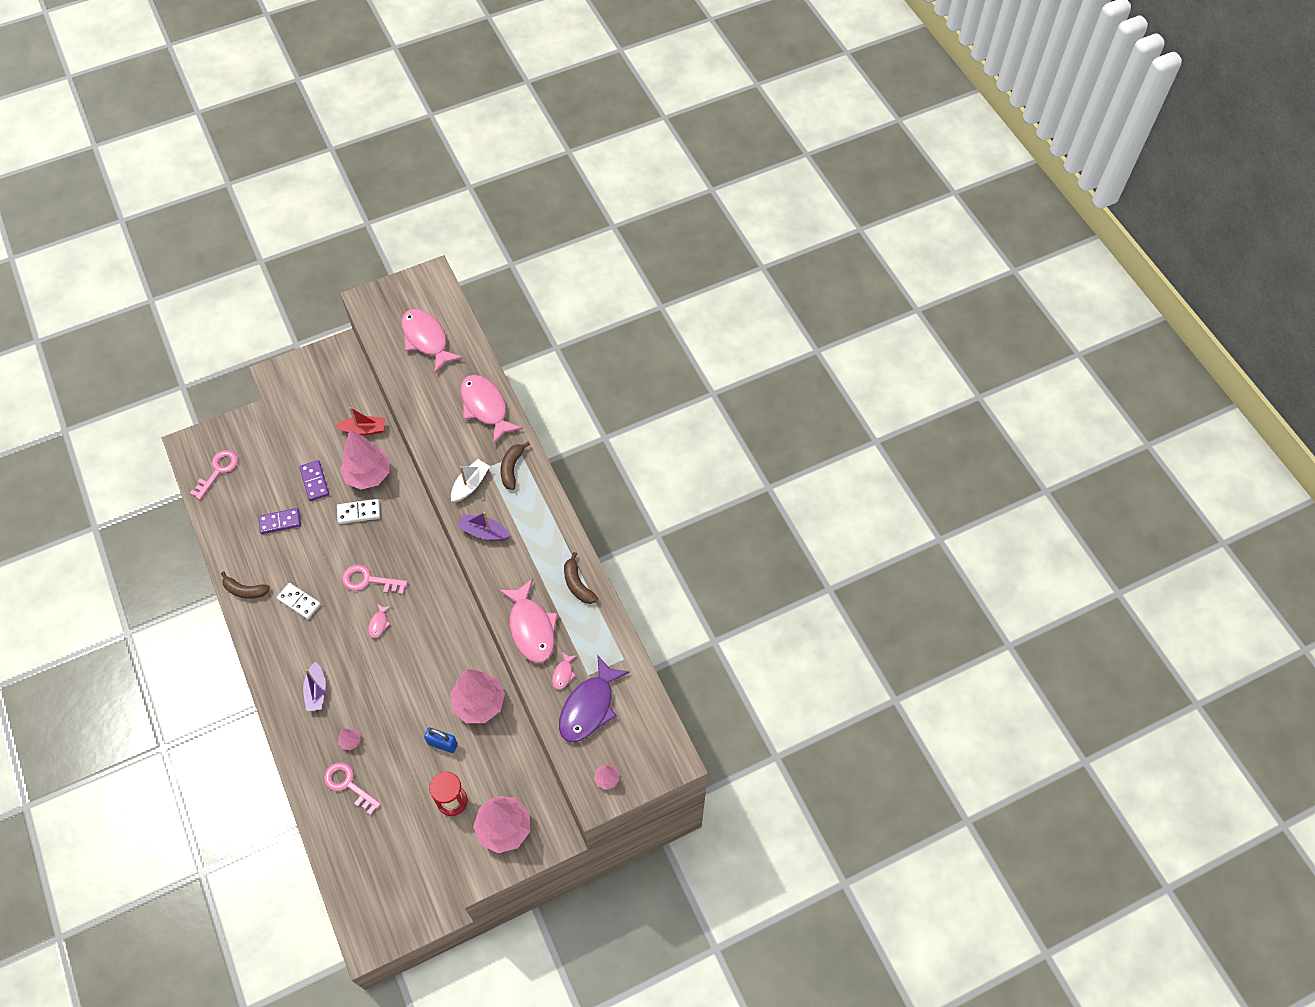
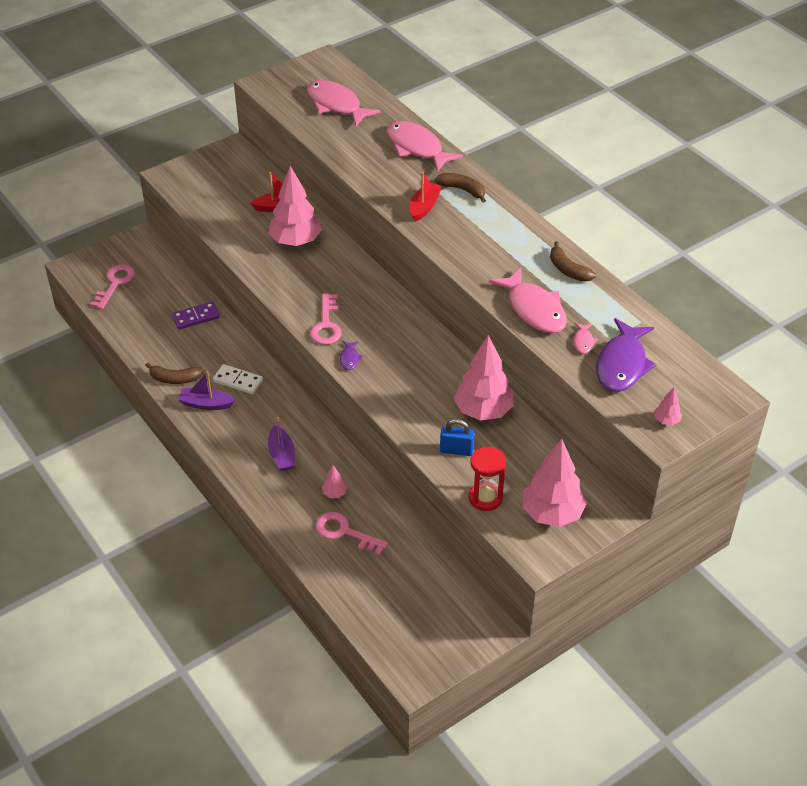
camera: 10 degrees left, 15 degrees down
purple domino [299,460,329,501] -> none
white domino [337,499,380,524] -> none
pink key [342,564,408,594] -> pink key turned 90 degrees counterclockwise [310,293,341,345]
pink fish [368,604,391,638] -> purple fish [340,341,363,370]
white boat [451,459,490,502] -> red boat [410,172,442,222]
purple boat [457,512,510,541] -> purple boat moved to [178,371,235,410]
brown banana [500,441,530,490] -> brown banana turned 120 degrees clockwise [434,173,486,203]

